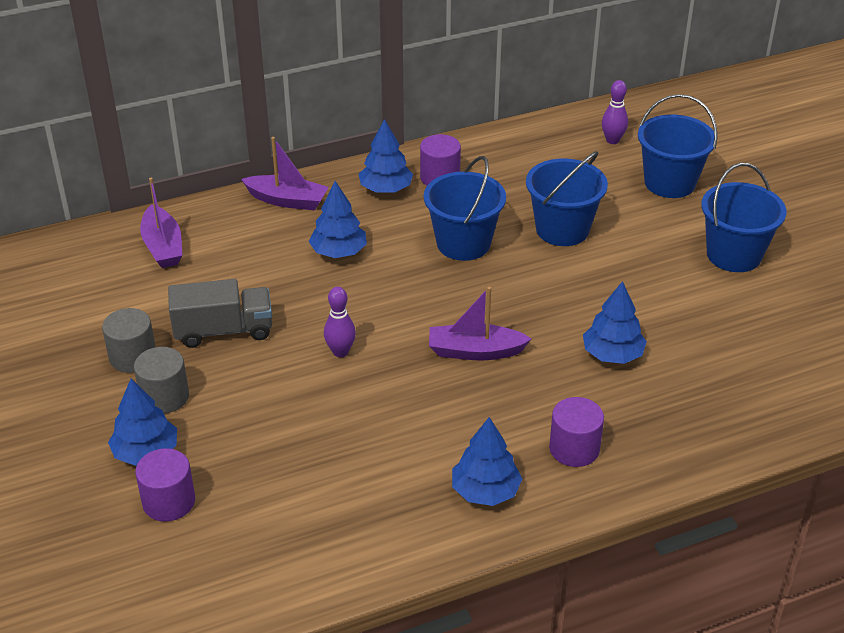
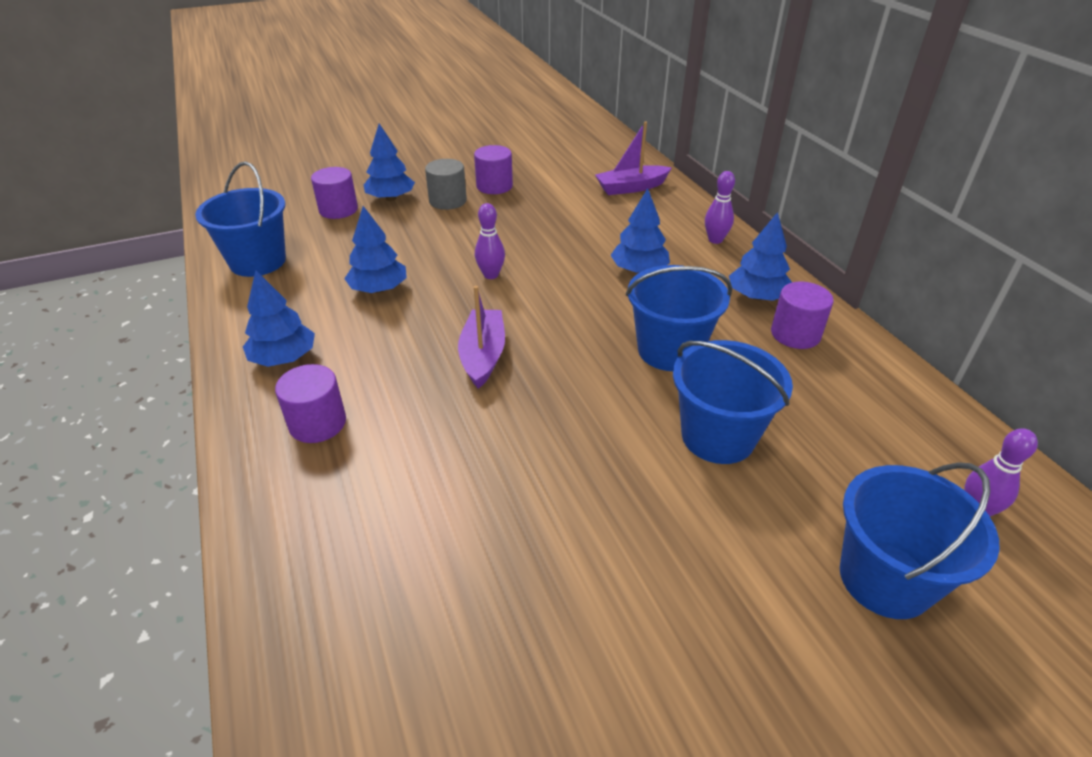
camera: 90 degrees right, 0 degrees up
grey cylinder [102,308,155,373] -> purple cylinder [474,145,513,194]
grey truck [168,279,272,348] -> none
purple boat [241,137,329,211] -> purple bowling pin [705,171,735,244]
blue tree [583,281,647,364] -> blue tree moved to [344,206,407,293]
blue bucket [701,163,787,272] -> blue bucket moved to [195,161,286,277]

